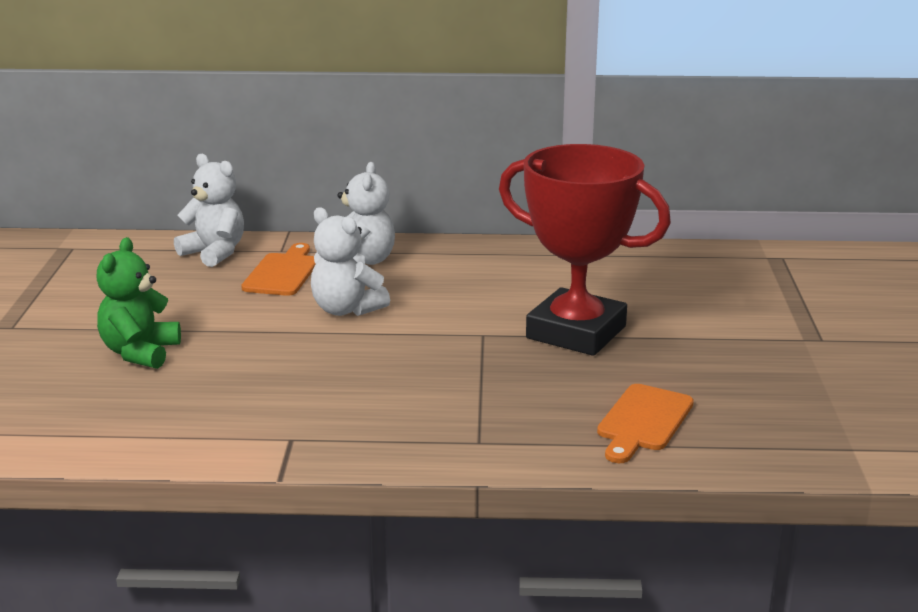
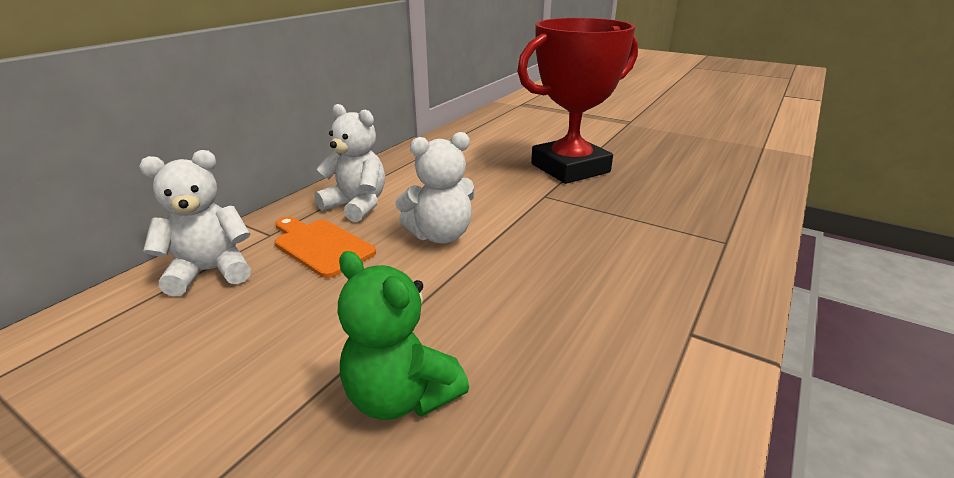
camera: 60 degrees left, 5 degrees up
orange cutting board [597,384,694,463] -> none

